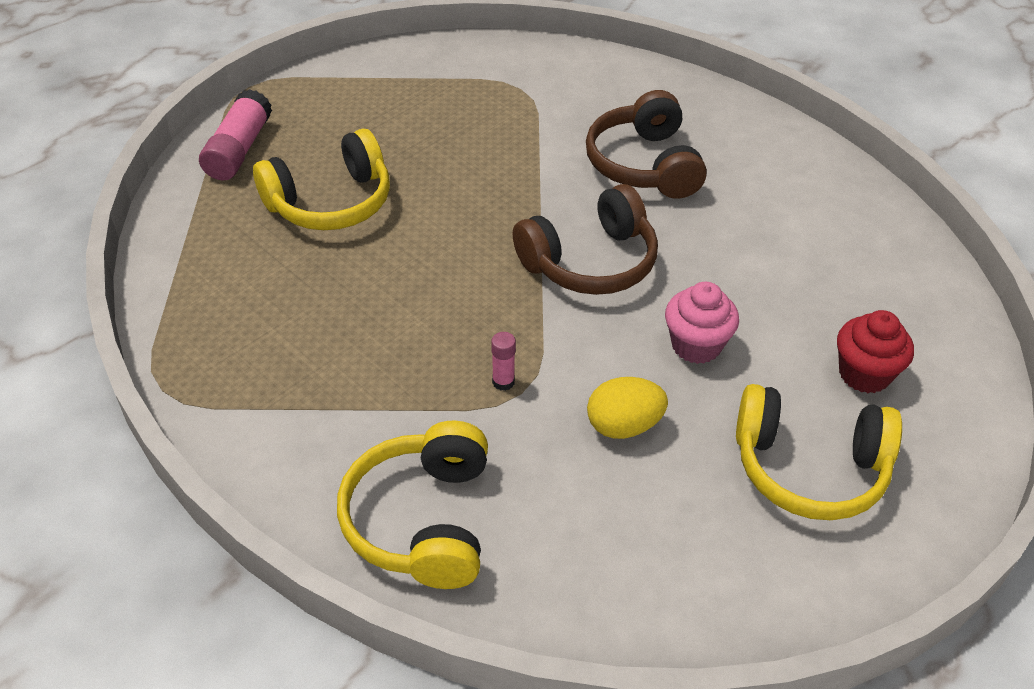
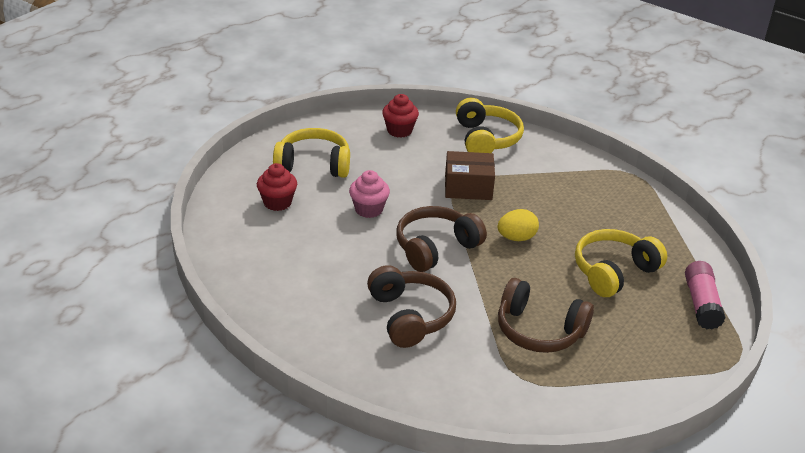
camera: 170 degrees right, 10 degrees down
pink glue stick [491,332,516,391] -> brown box [445,151,495,200]
yellow egg [587,377,668,439] -> yellow egg moved to [498,209,539,241]
none -> red cupcake [382,94,419,138]
none -> brown headphones [498,278,594,353]

